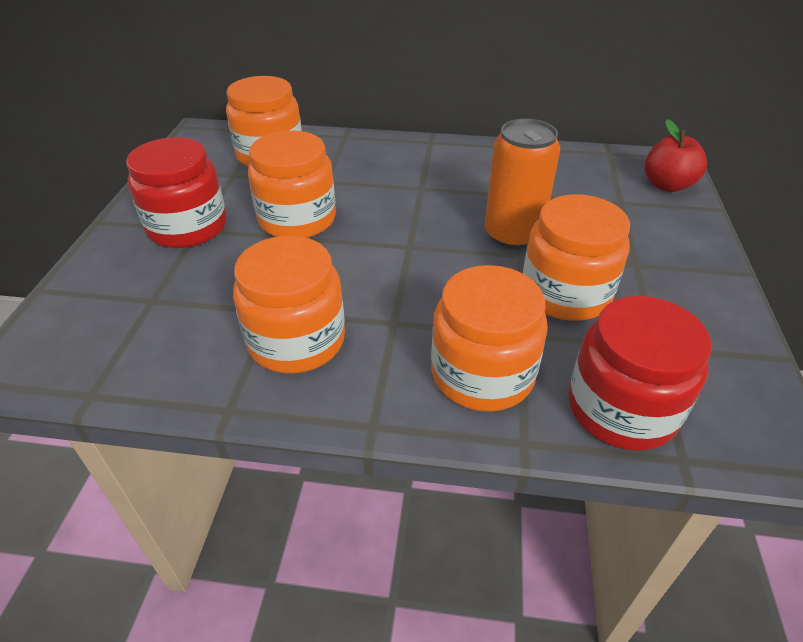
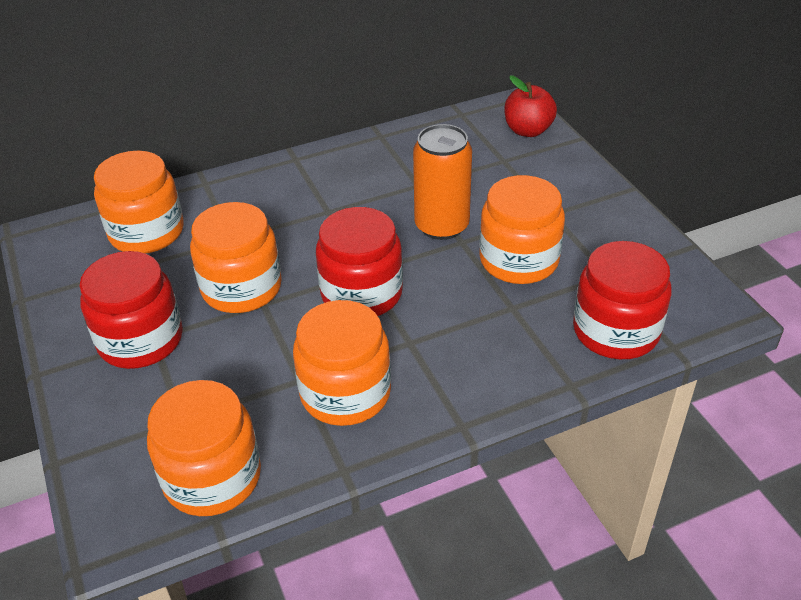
camera: 30 degrees left, 0 degrees up
orange jar [431,265,548,412] -> orange jar moved to [147,380,261,516]
none -> red jar [316,207,403,316]

